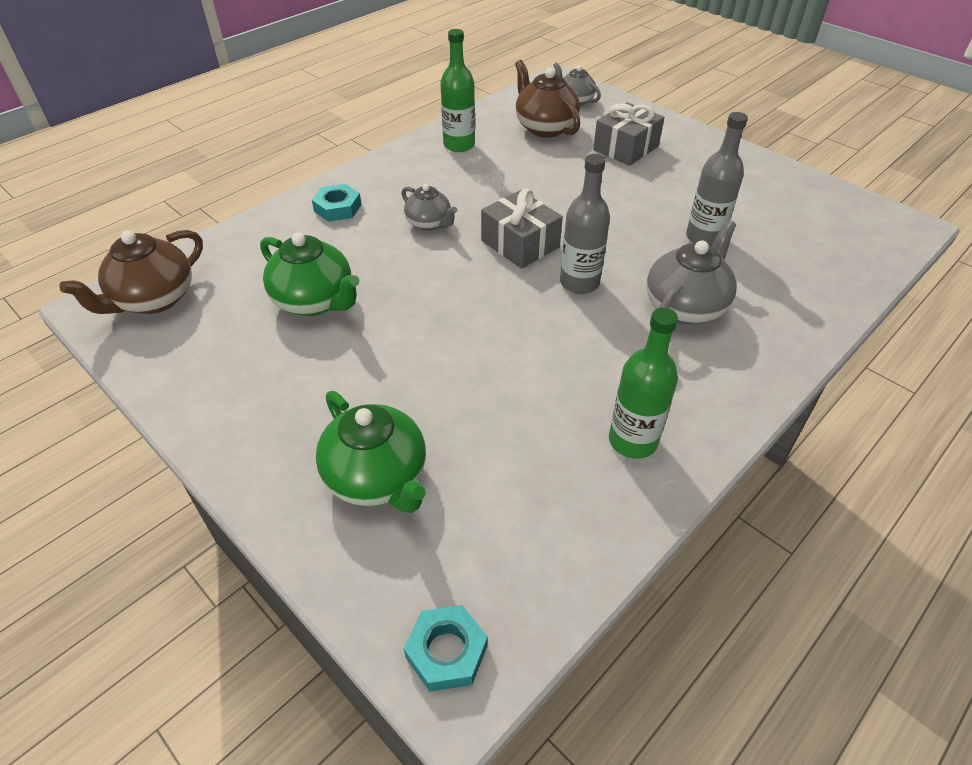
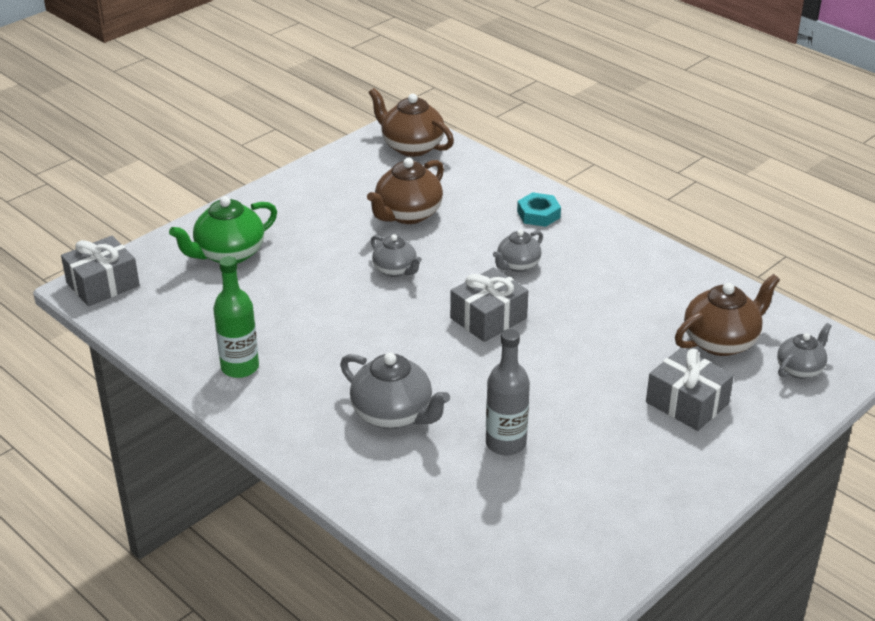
camera: 90 degrees right, 10 degrees down
green teapot [260,233,360,316] -> brown teapot [367,158,444,224]
turquoise nut [404,605,488,692] -> grey gift [61,236,140,306]
green bottle [440,29,475,152] -> none
grey bottle [560,154,610,294] -> none
none -> grey teapot [371,234,422,277]

